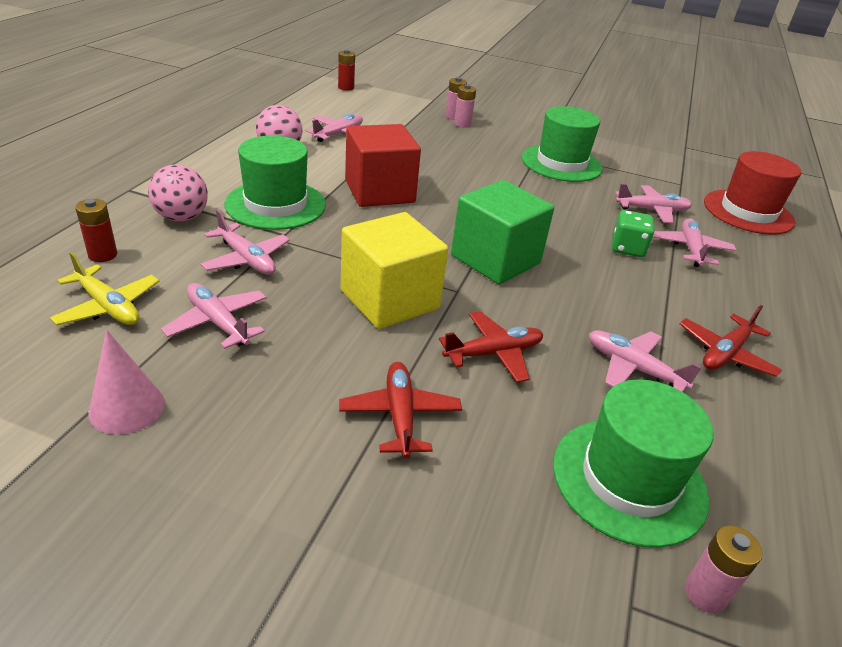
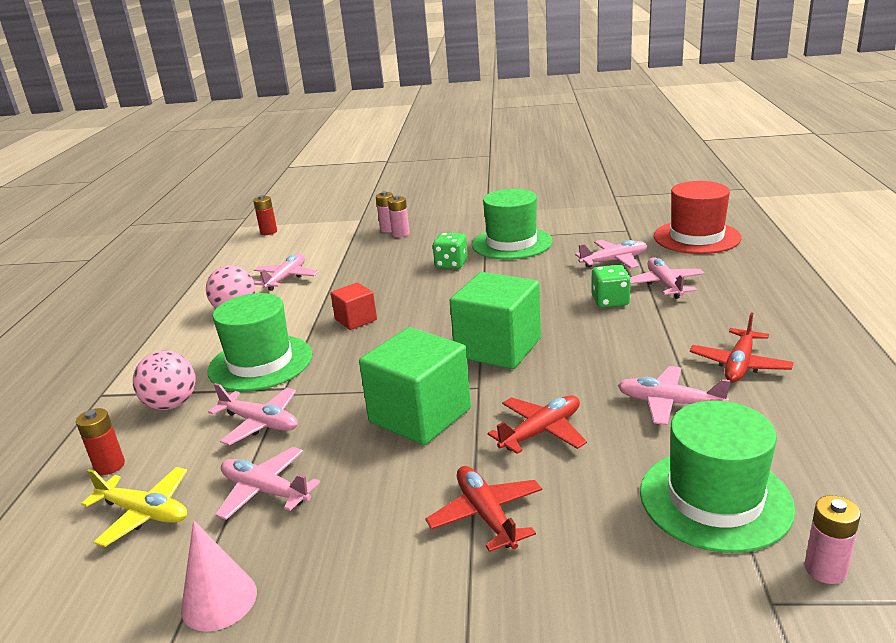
camera: 10 degrees left, 10 degrees down
yellow cube [341,212,448,329] -> green cube [359,327,471,445]
red cube [345,124,421,207] -> red cube [331,282,377,330], size x0.53
none -> green dice [433,233,468,269]

